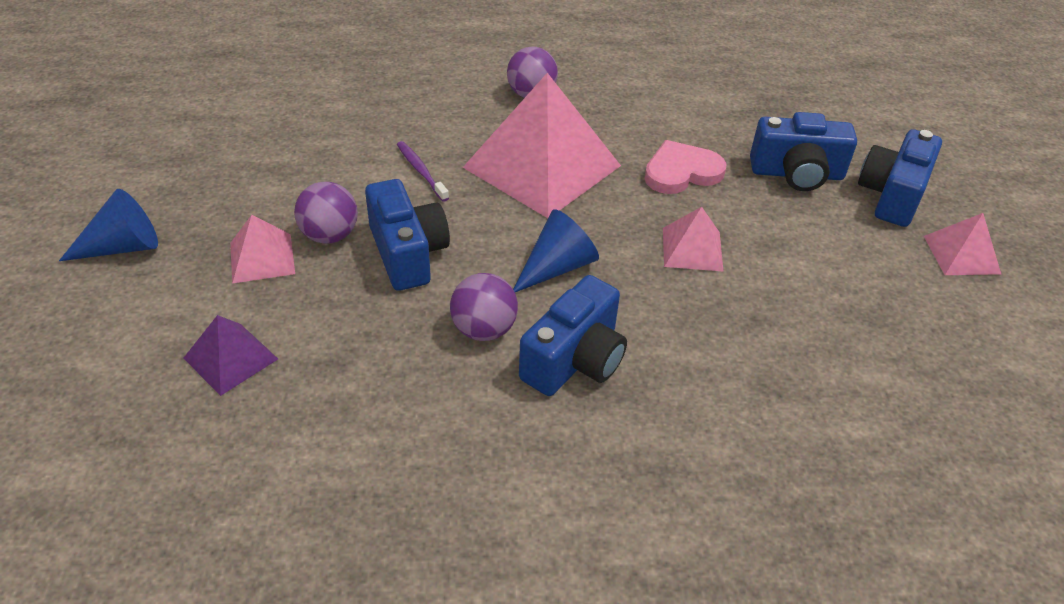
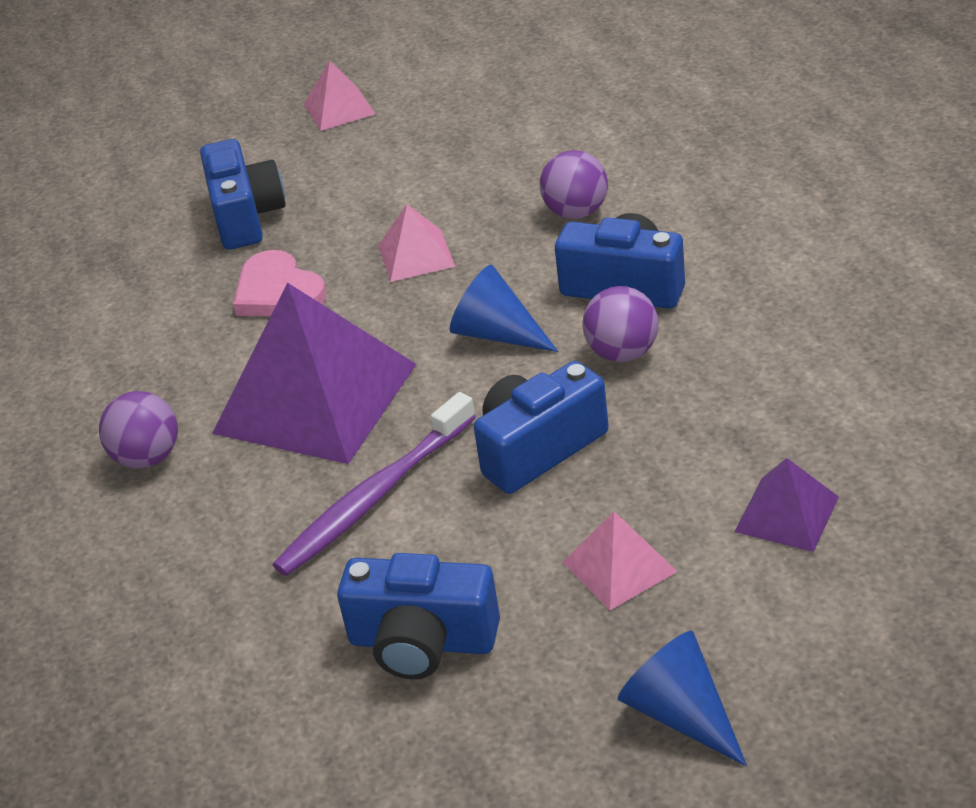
camera: 100 degrees left, 5 degrees down
purple ball [294,182,358,244] -> purple ball moved to [540,150,608,219]
purple toothbrush [397,141,449,202] -> purple toothbrush [273,392,476,576], size x1.86
pink pyramid [463,73,621,218] -> purple pyramid [212,283,416,464]
blue camera [858,129,942,227] -> blue camera moved to [337,553,500,679]

